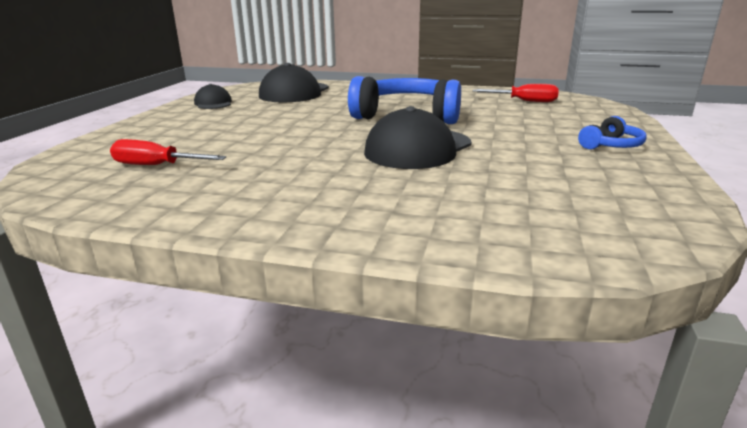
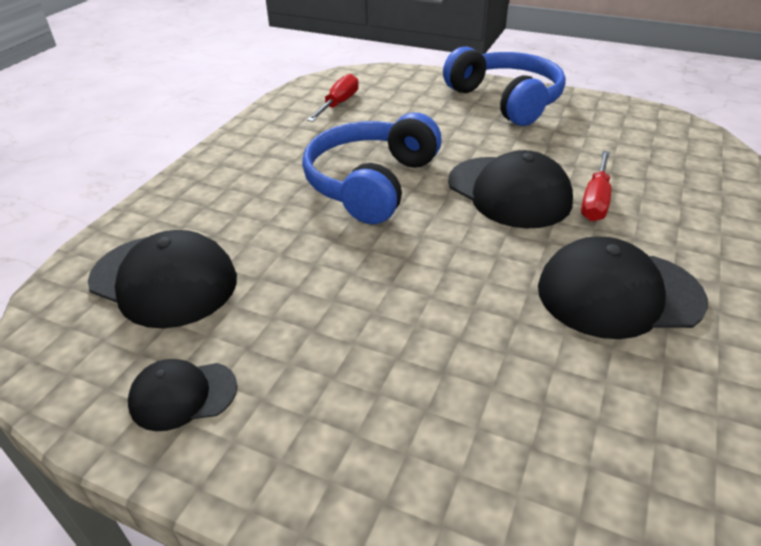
camera: 80 degrees left, 15 degrees up
red screwdriver [110,139,226,165] -> red screwdriver moved to [581,151,611,222]
blue headphones [578,116,647,150] -> blue headphones [443,46,566,126], size x2.14
none -> black cap [538,236,708,339]

